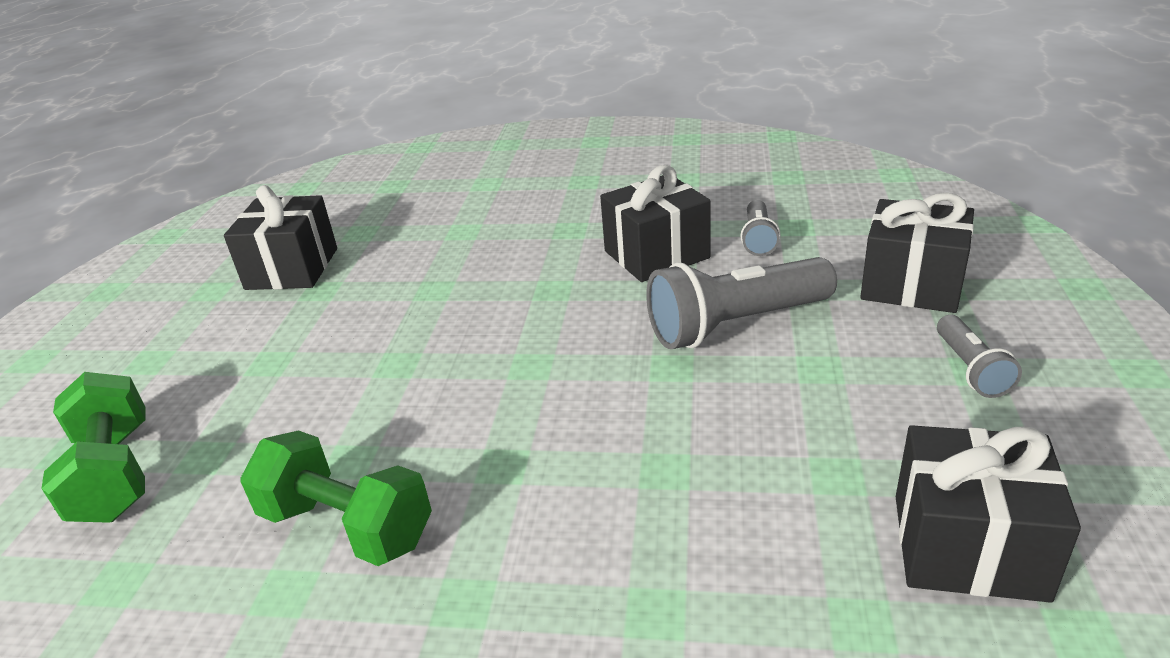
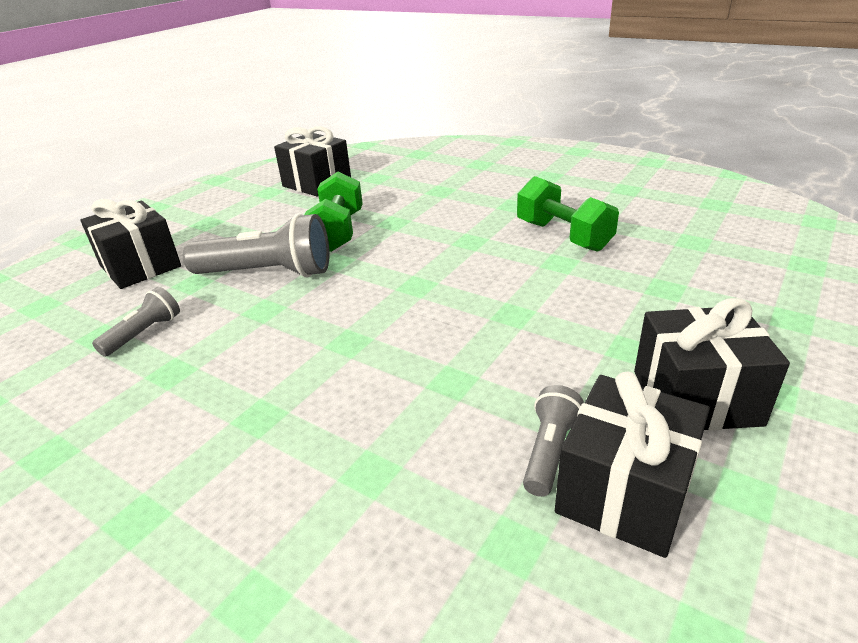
camera: 155 degrees left, 0 degrees up
green dumbbell [41,372,146,523] -> green dumbbell moved to [304,171,363,252]
black gift [600,165,711,282] -> black gift moved to [634,298,790,431]
grey flashlight [937,315,1022,398] -> grey flashlight moved to [523,385,584,497]

